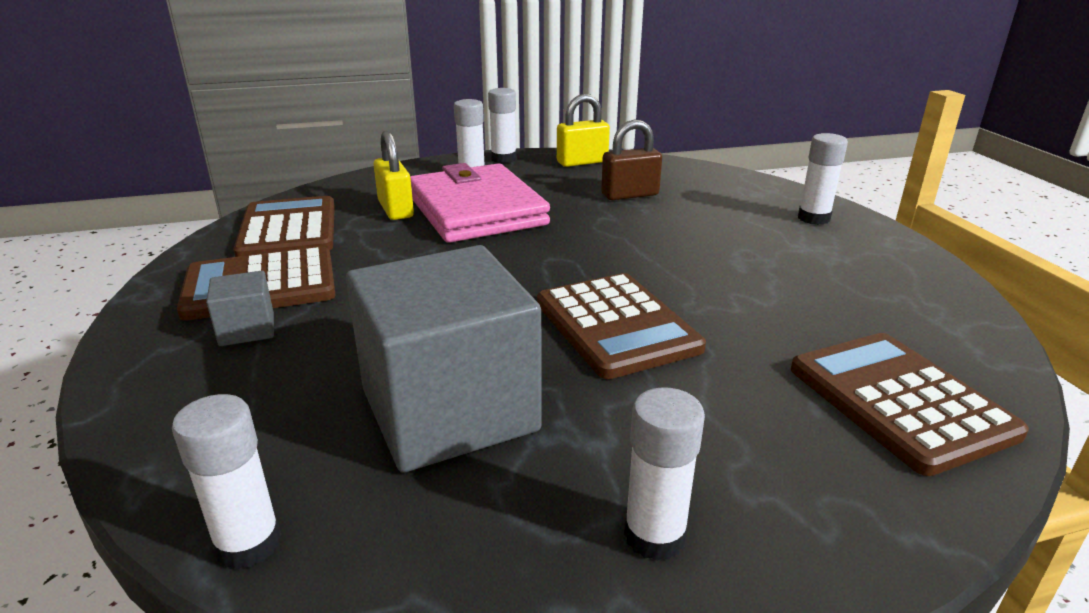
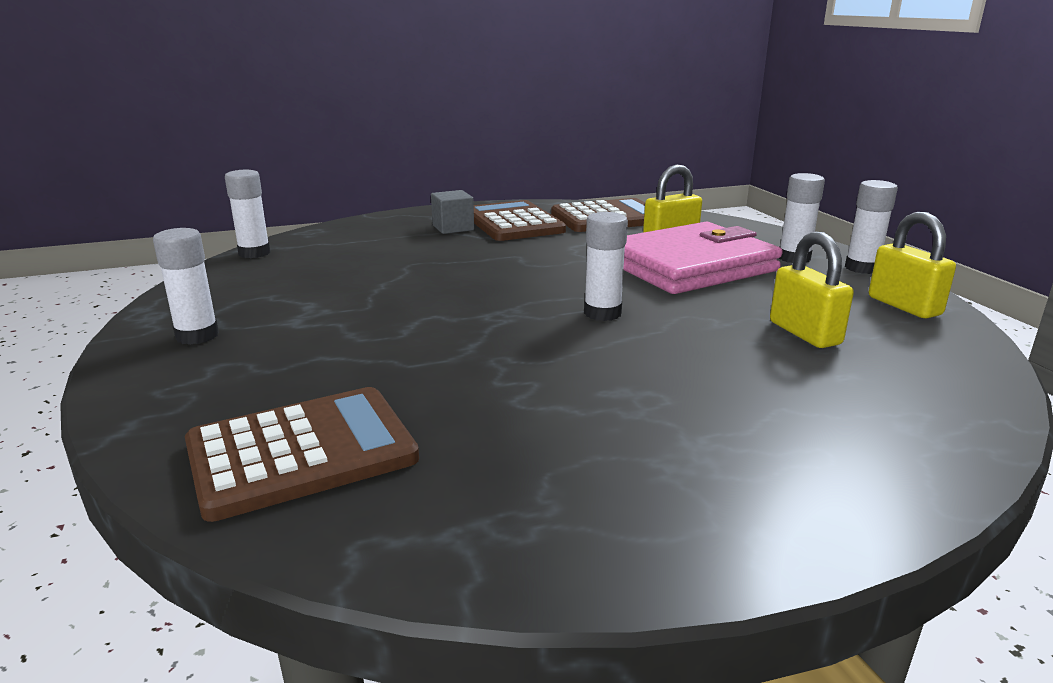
camera: 85 degrees right, 5 degrees down
grey cube [346,245,542,473] -> none
brown calculator [537,273,706,379] -> none
brown padlock [601,119,662,200] -> yellow padlock [770,232,854,348]
white glue stick [798,133,848,225] -> white glue stick moved to [584,212,628,321]

